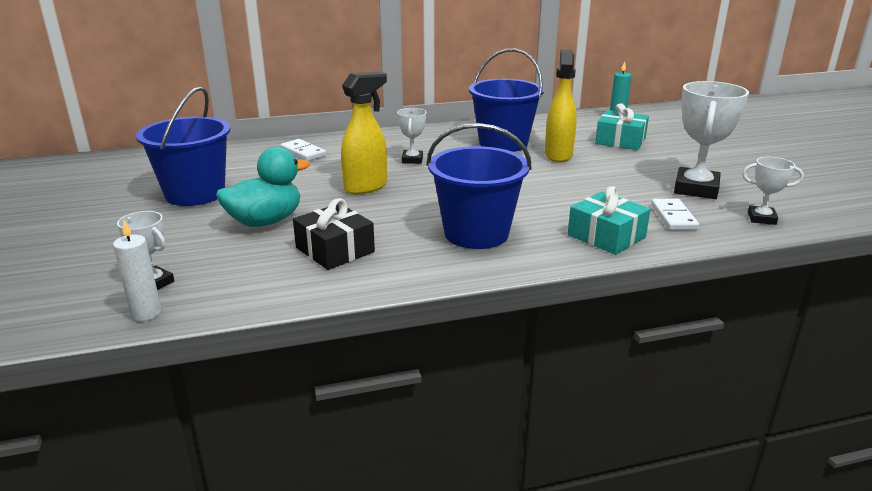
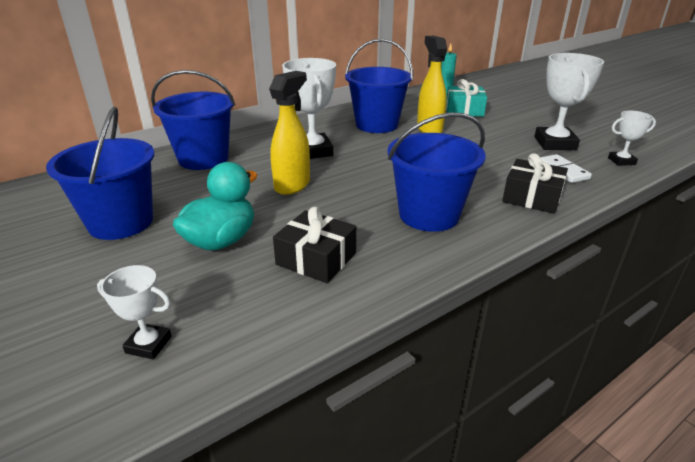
camera: 20 degrees left, 5 degrees up
white candle [113,220,161,321] -> none
white domino [280,139,326,161] -> blue bucket [151,70,235,170]
white trophy [397,108,426,164] -> white trophy [282,58,336,159], size x1.86
turquoise gift [568,186,651,255] -> black gift [502,153,568,214]

